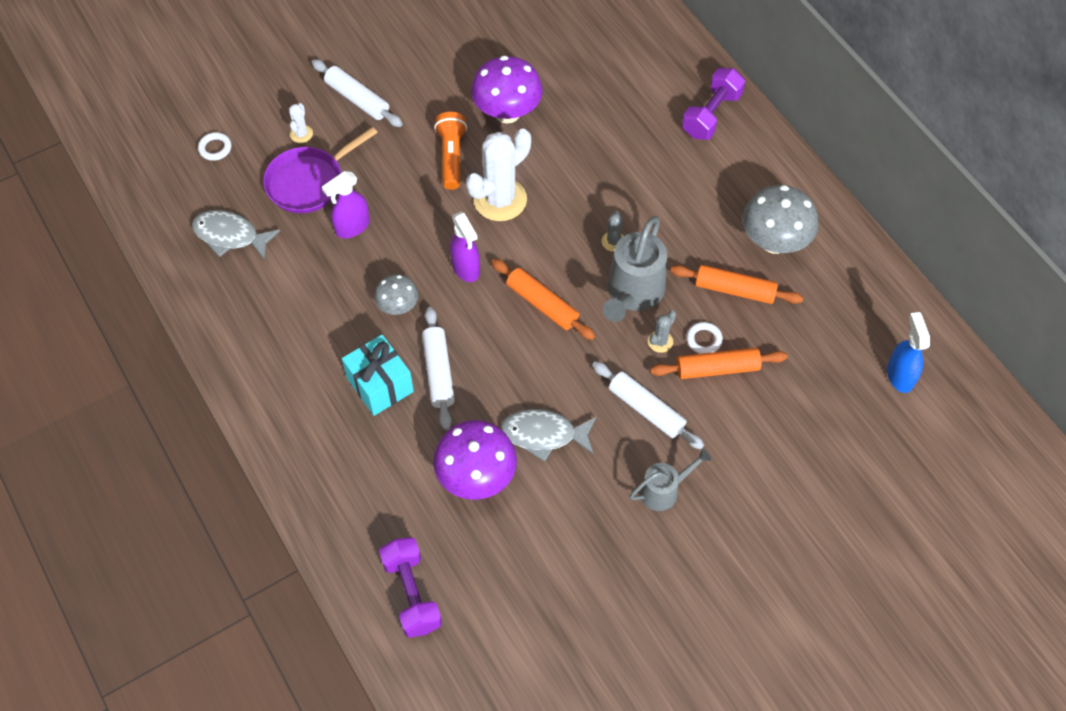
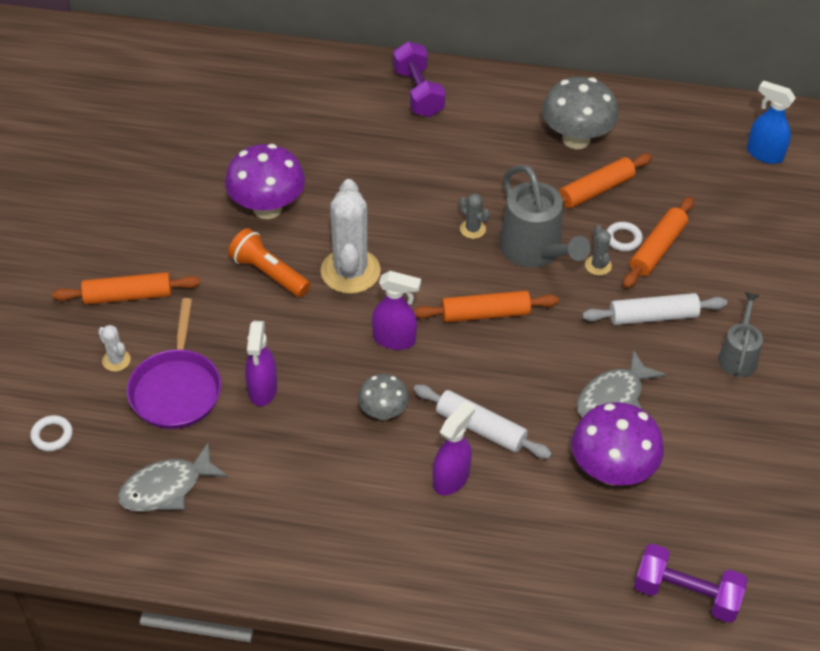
camera: 50 degrees left, 10 degrees down
white rolling pin [311,59,403,127] -> orange rolling pin [52,272,200,305]
turquoise gift [342,334,414,416] -> purple spray bottle [433,400,475,495]

